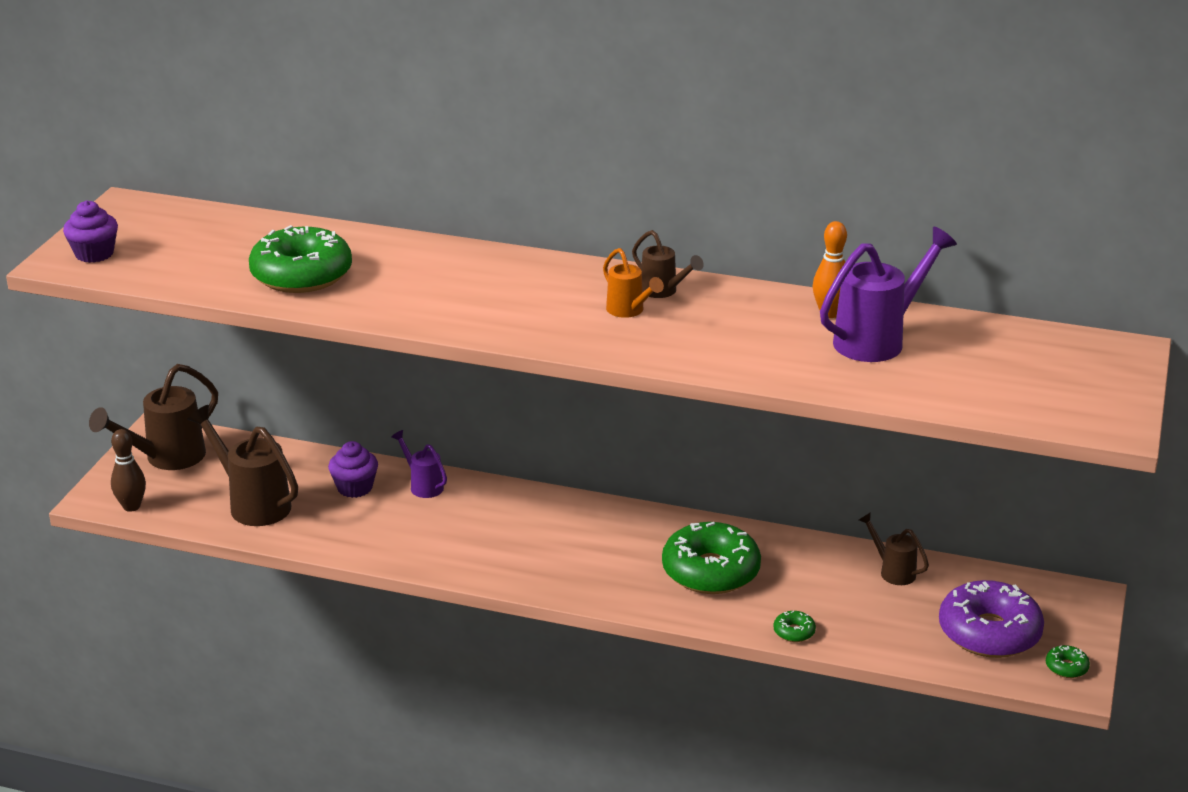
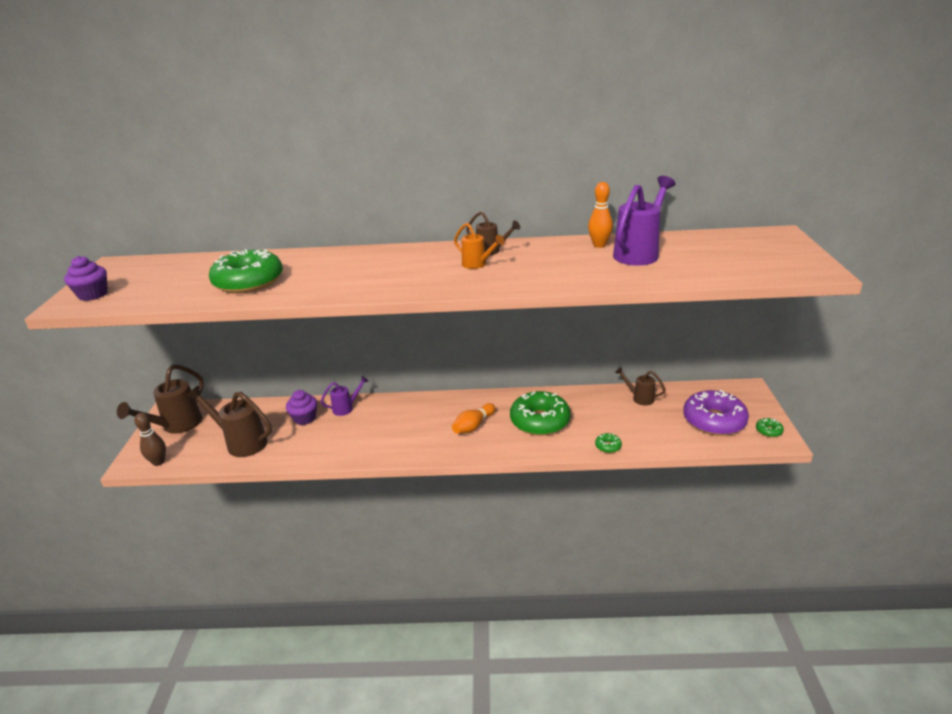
camera: 15 degrees left, 0 degrees up
purple watering can [391,430,447,498] -> purple watering can turned 120 degrees clockwise [321,376,368,416]
none -> orange bowling pin [452,403,495,434]

